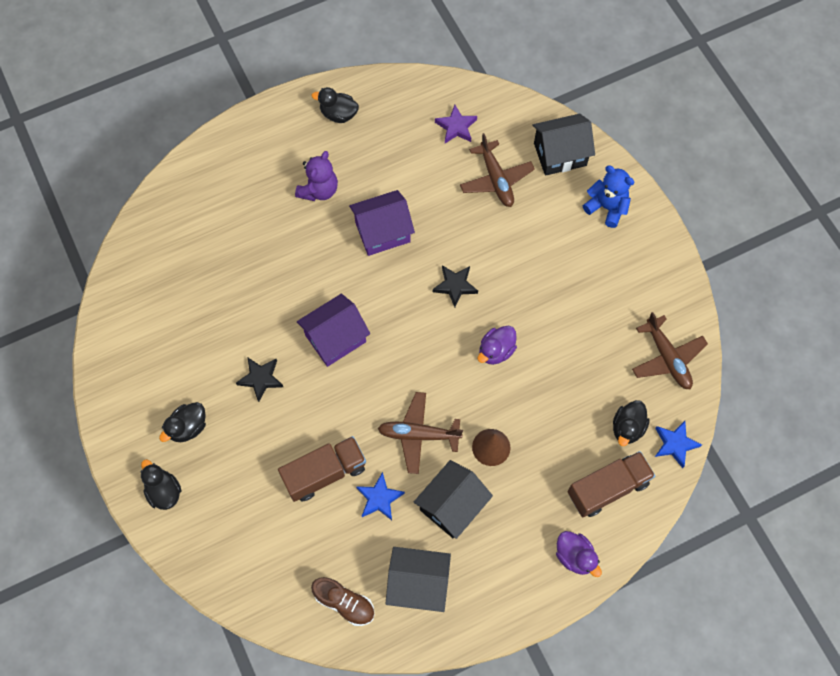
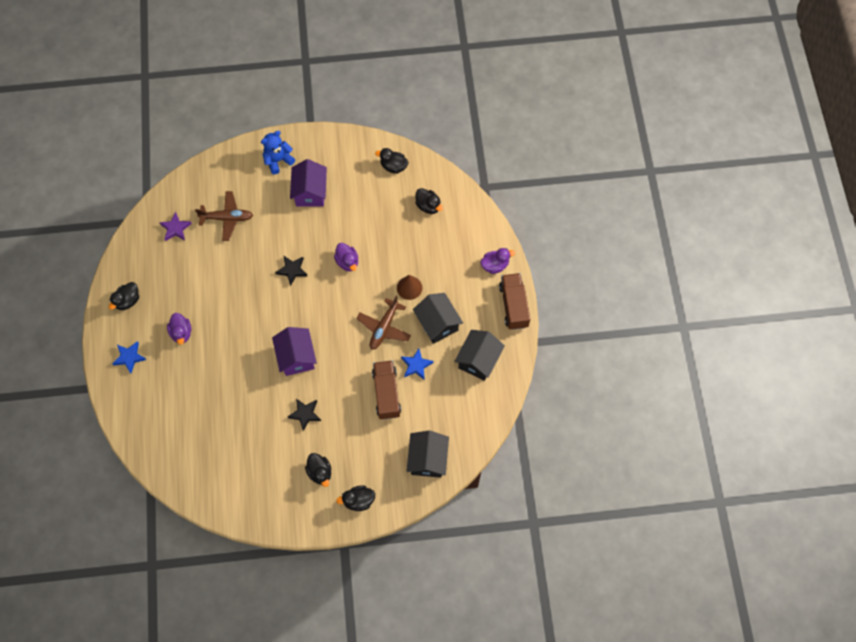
camera: 70 degrees left, 0 degrees up
purple teddy bear [295,151,338,201] -> purple duck [167,313,191,345]
brown shoe [311,577,375,626] -> none
purple house [349,190,415,256] -> purple house moved to [290,159,327,207]
black house [533,114,595,176] -> black house moved to [407,431,449,478]
brown truck [568,451,655,517] -> brown truck moved to [499,273,530,330]
brown plane [632,312,708,390] -> black duck [375,148,409,174]
blue star [655,421,702,468] -> blue star moved to [112,341,146,373]

